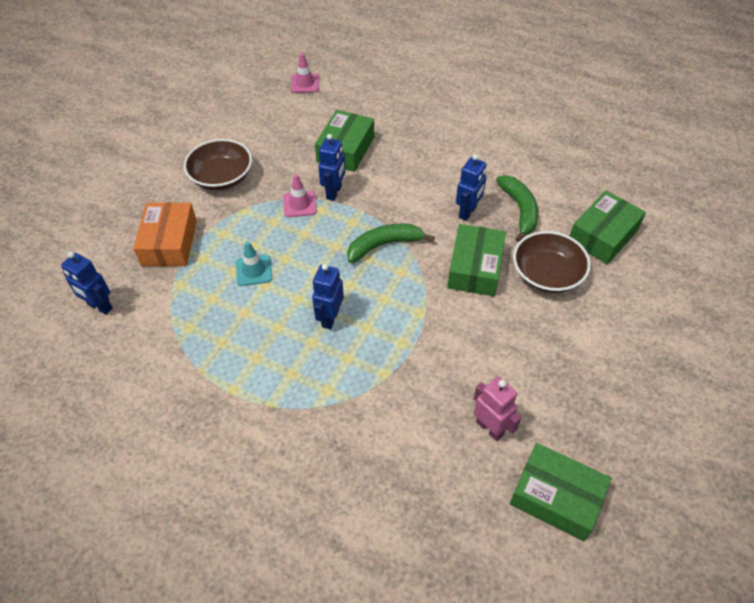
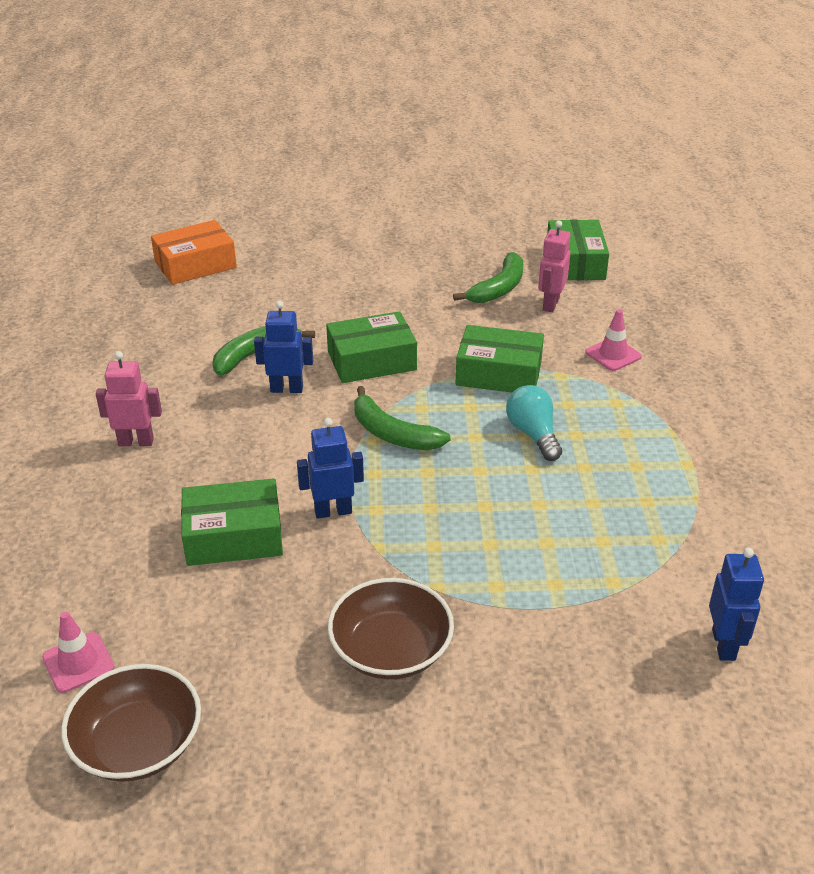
camera: 120 degrees left, 15 degrees down
orange box [133,202,197,266] -> orange box moved to [151,220,237,285]
turquoise traffic cone [236,241,272,286] -> none
pink traffic cone [283,174,317,217] -> pink traffic cone moved to [585,309,642,371]
blue robot [312,264,344,329] -> turquoise light bulb [506,385,562,461]
brown bowl [513,231,591,293] -> brown bowl moved to [61,664,201,782]
green box [570,191,646,264] -> green box moved to [456,325,544,393]
none -> pink robot [96,351,162,446]
none -> green banana [453,252,523,303]

